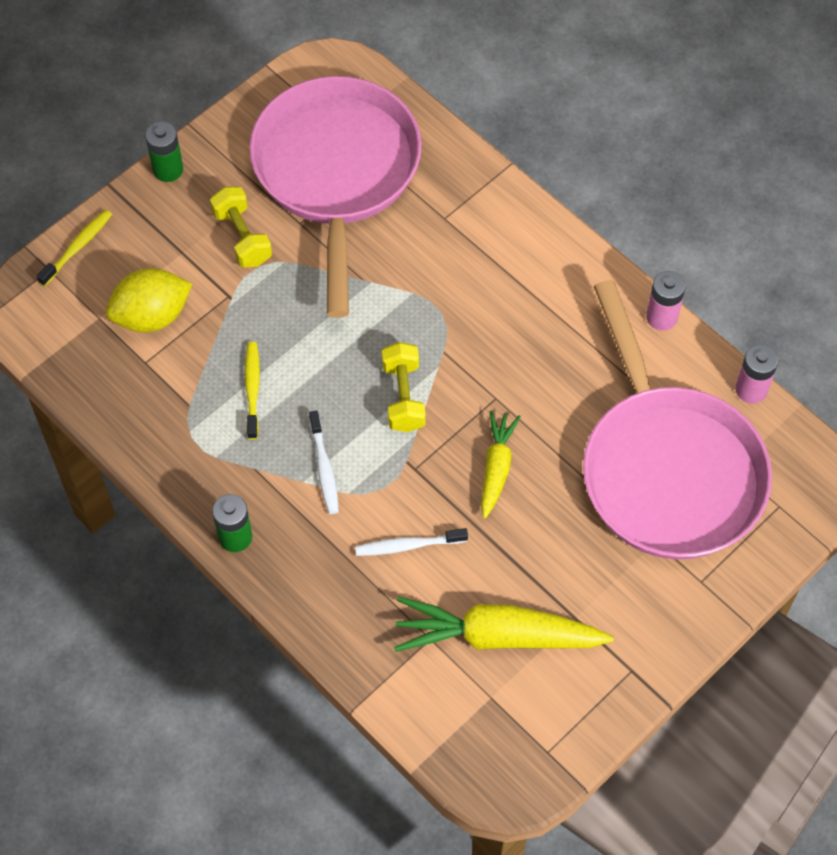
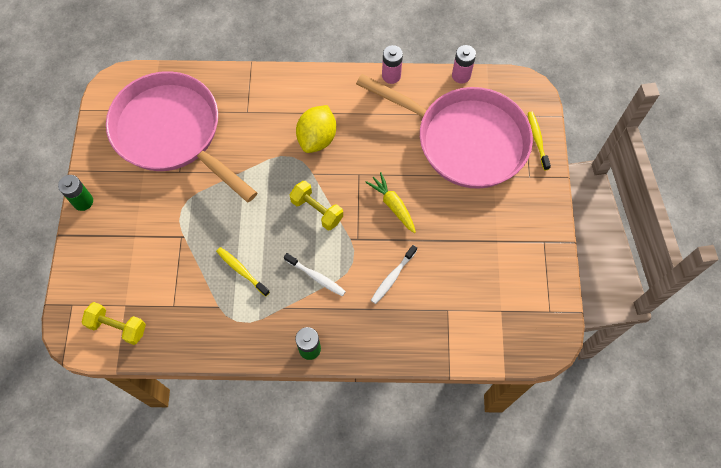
camera: 45 degrees left, 5 degrees up
yellow toothbrush [37,210,112,286] -> yellow toothbrush moved to [528,112,551,170]
yellow lemon [106,268,192,332] -> yellow lemon moved to [296,105,336,153]
yellow dumbbell [210,187,272,267] -> yellow dumbbell moved to [82,302,146,345]
yellow carrot [394,597,614,652] -> none

